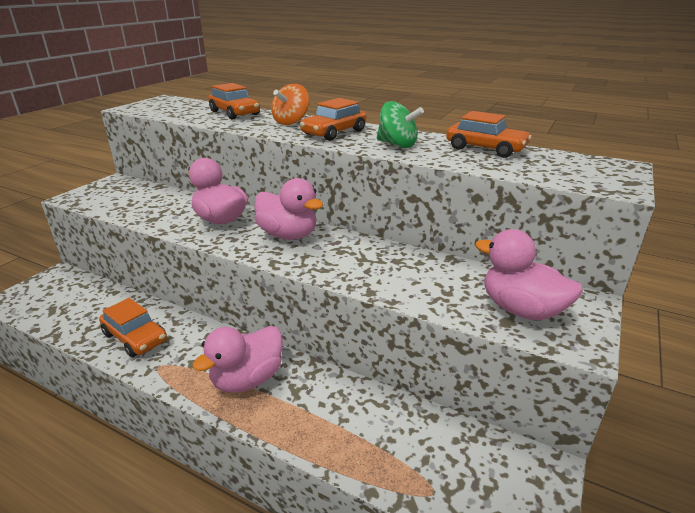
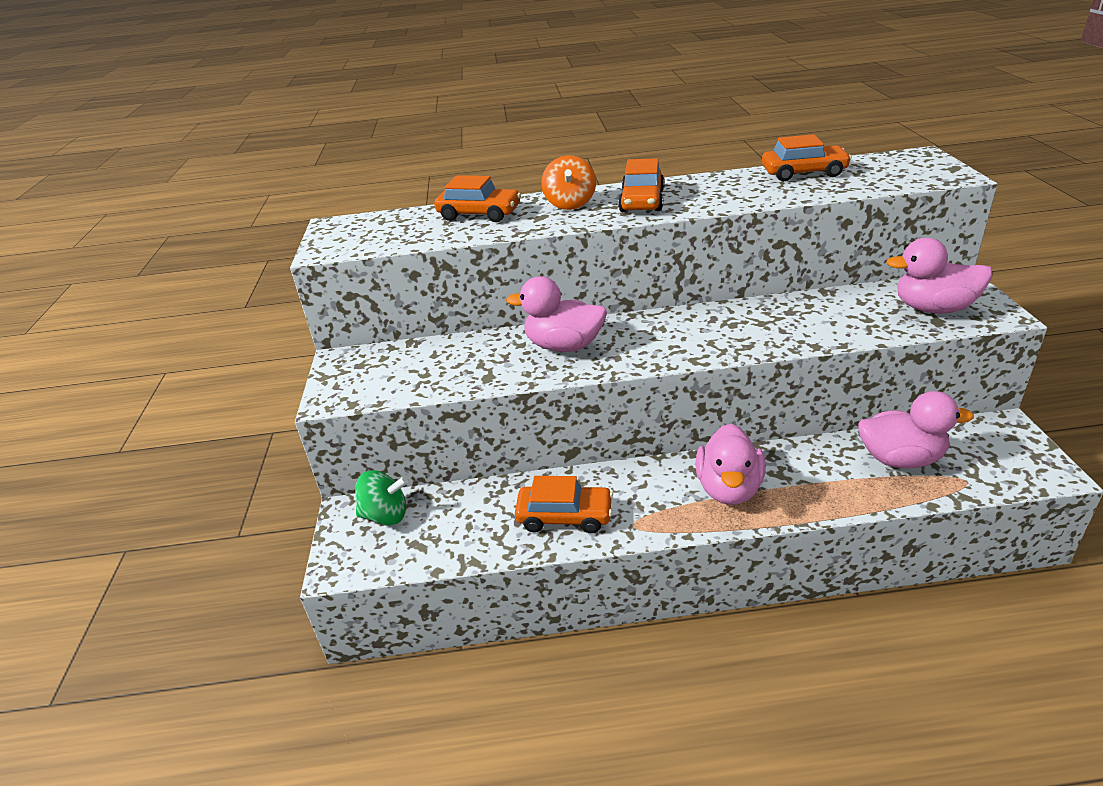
camera: 30 degrees left, 5 degrees up
pink duck [254,178,323,240] -> pink duck moved to [858,391,974,468]
green spinning top [377,101,424,148] -> green spinning top moved to [355,470,408,526]

